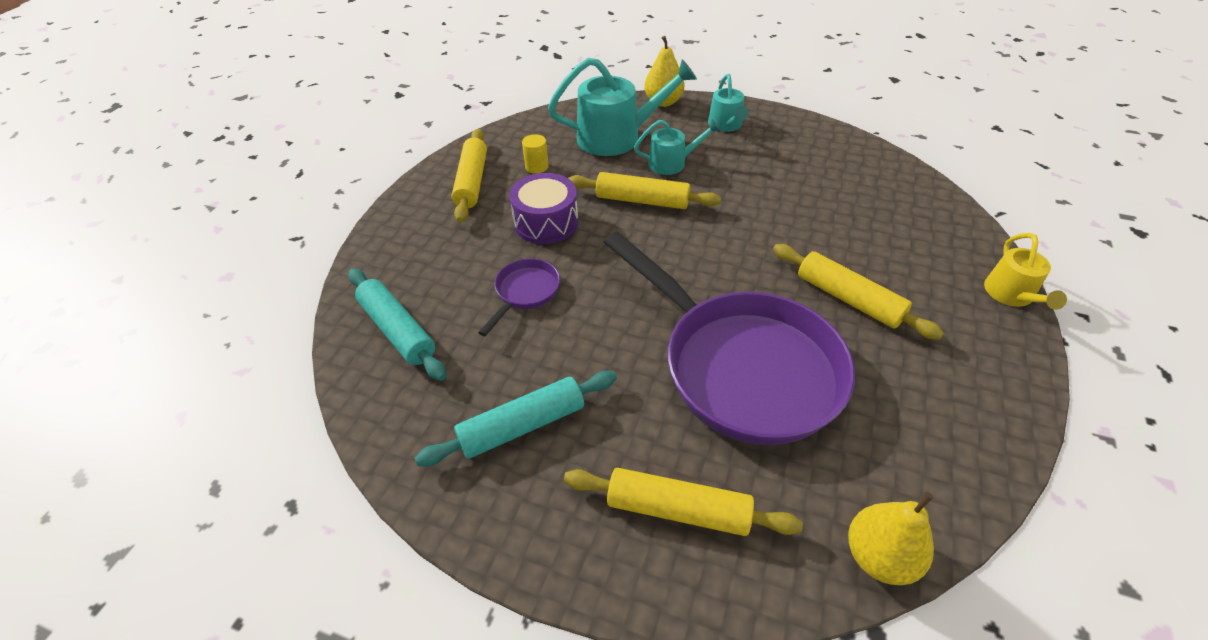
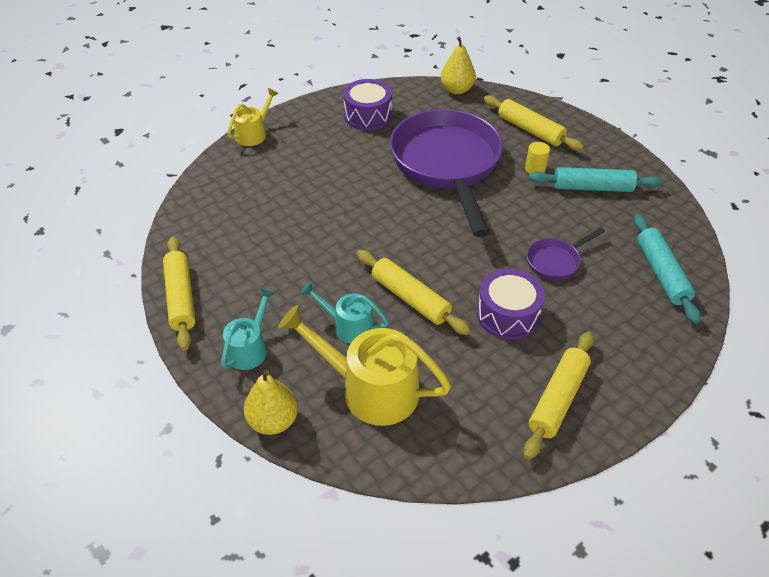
camera: 150 degrees left, 0 degrees up
yellow cylinder [522,134,549,174] -> yellow cylinder moved to [525,142,550,174]
turquoise watering can [548,58,697,156] -> yellow watering can [278,305,451,426]
yellow rolling pin [773,244,944,340] -> yellow rolling pin moved to [163,236,196,351]
none -> purple drum [343,79,392,131]

